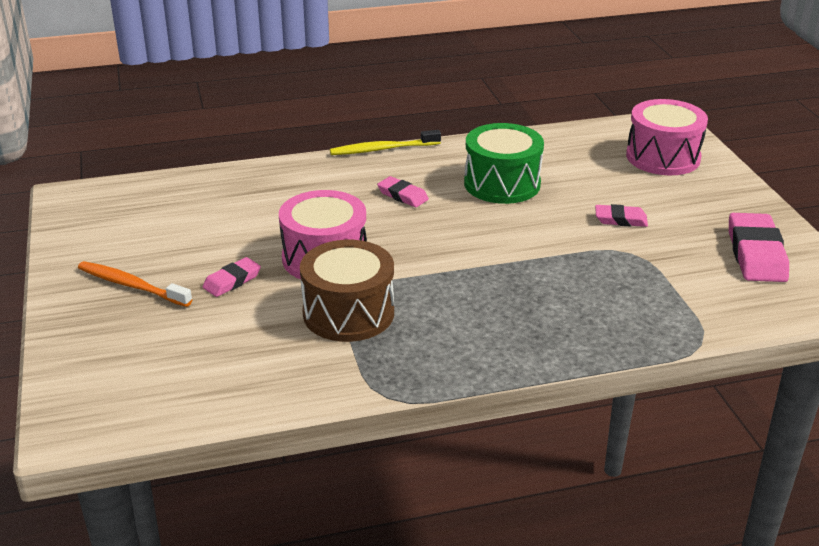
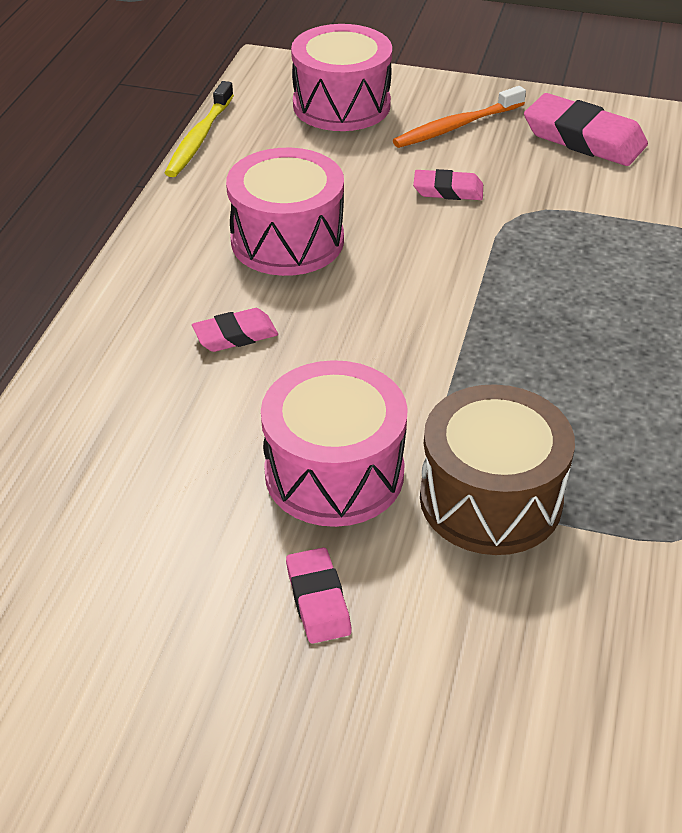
camera: 60 degrees left, 10 degrees up
orange toothbrush [78,261,192,307] -> orange toothbrush moved to [393,86,526,148]
yellow toothbrush [330,130,441,155] -> yellow toothbrush moved to [165,81,234,177]
green drum [464,123,544,204] -> pink drum [226,148,344,276]
pink eraser [595,204,648,227] -> pink eraser turned 60 degrees clockwise [413,169,483,200]

